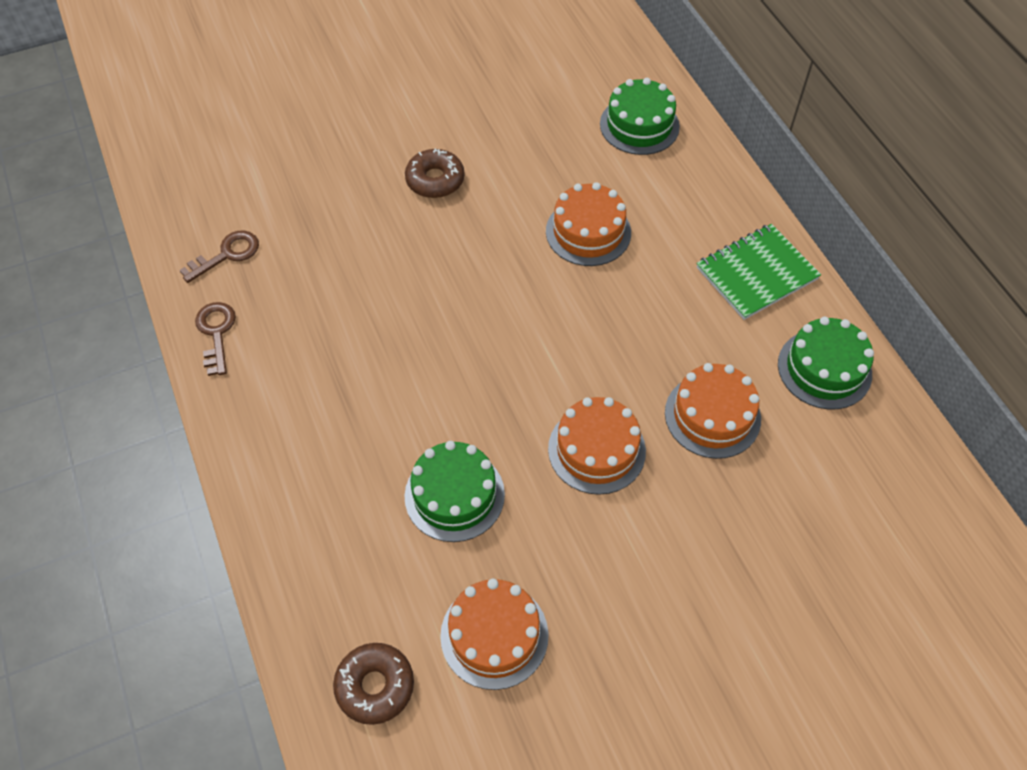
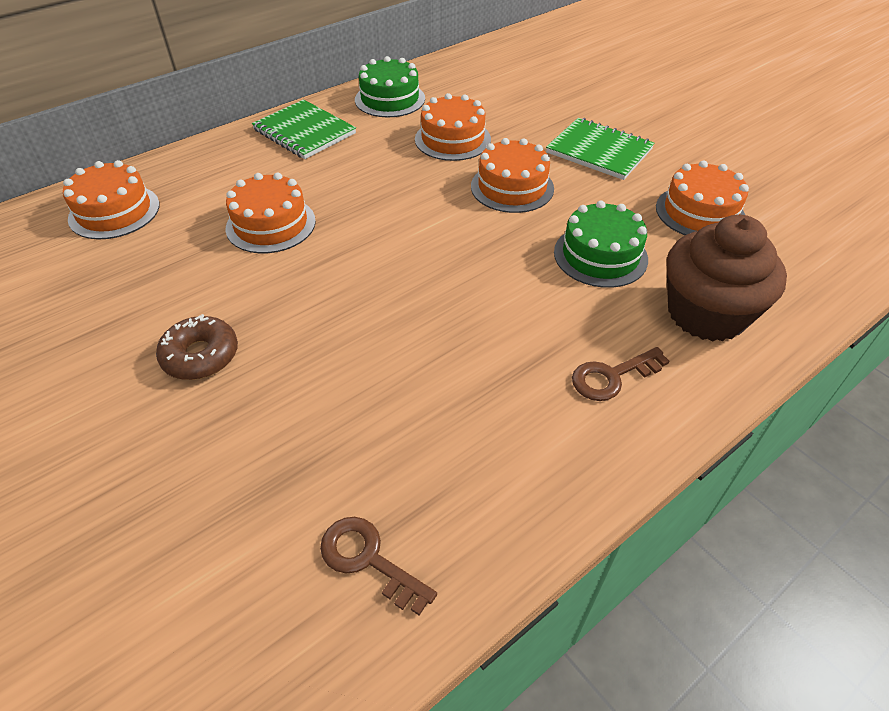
camera: 105 degrees left, 10 degrees down
brown key [195,302,236,376] -> brown key moved to [572,347,669,401]
brown donut [333,643,414,725] -> none
green cake [600,78,680,155] -> orange cake [63,160,160,239]
none -> green notebook [546,118,655,180]
none -> brown cupcake [666,214,787,341]

